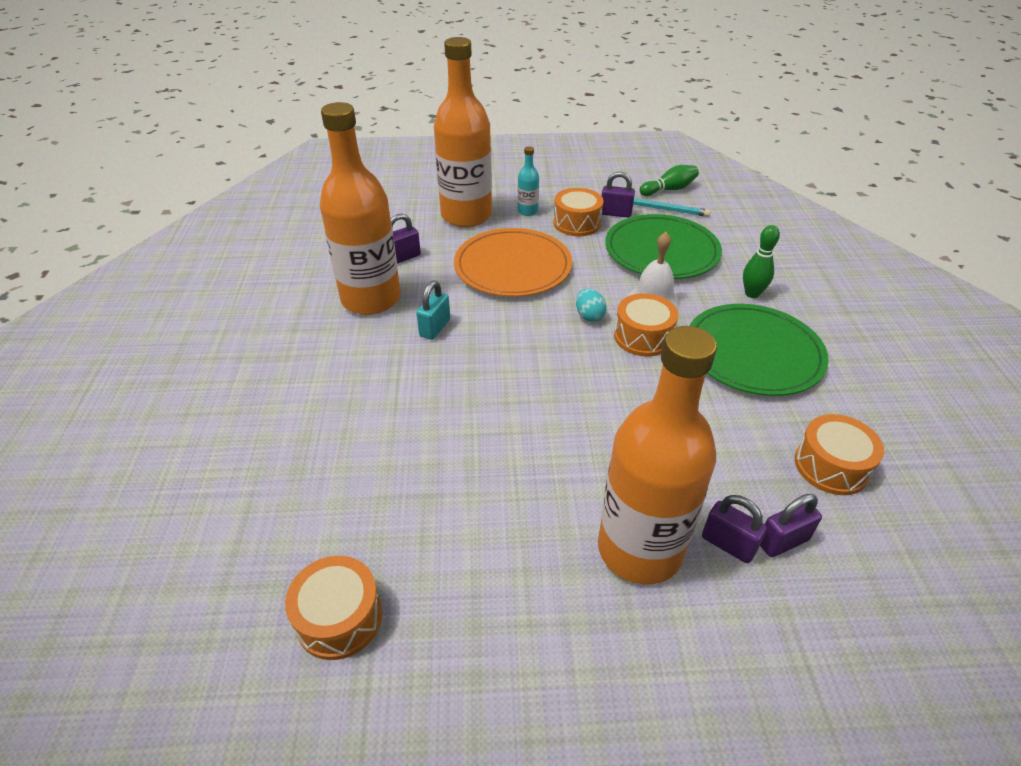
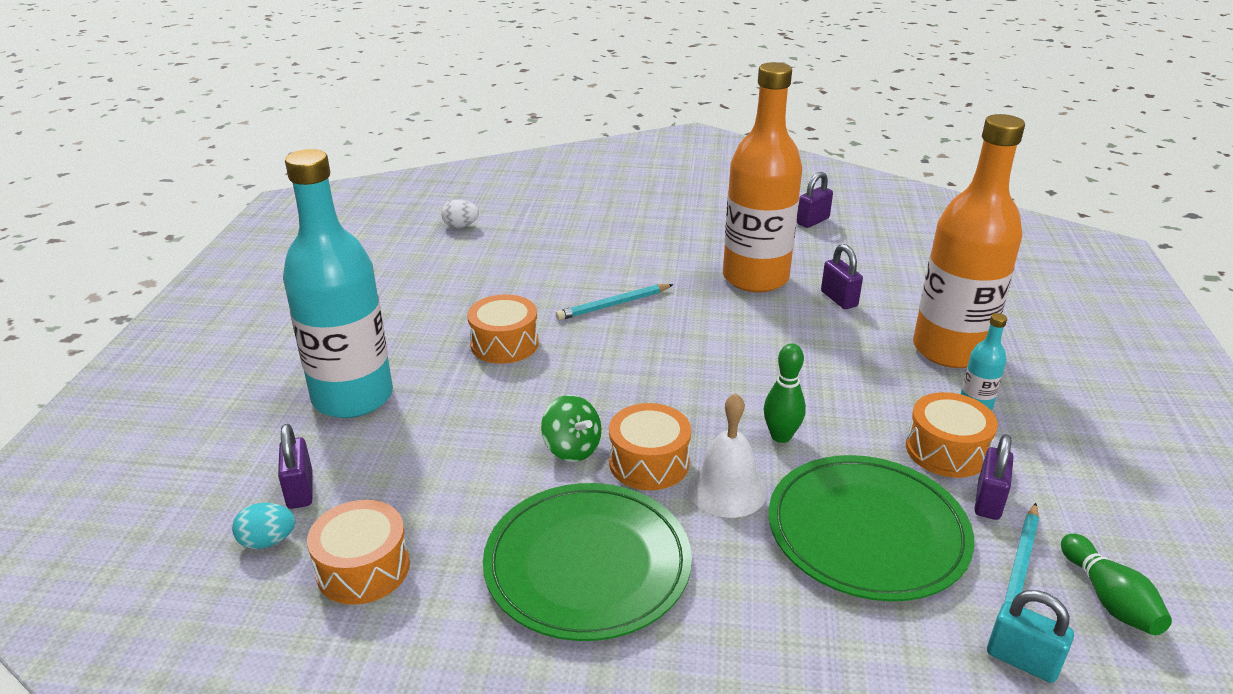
camera: 100 degrees right, 10 degrees down
orange drum [285,556,382,660] -> orange drum moved to [467,294,539,364]
turquoise padlock [416,281,450,340] -> turquoise padlock moved to [987,590,1074,683]
orange plate [454,228,572,297] -> none
turquoise egg [576,288,607,322] -> turquoise egg moved to [232,503,296,549]
orange bottle [598,326,717,584] -> turquoise bottle [283,149,393,418]
purple padlock [702,495,767,563] -> purple padlock moved to [797,172,833,228]
green bowling pin [743,225,780,298] -> green bowling pin moved to [764,343,806,443]
none -> white egg [441,199,479,228]
none -> green spinning top [541,395,602,462]
none -> turquoise pencil [556,284,674,320]

